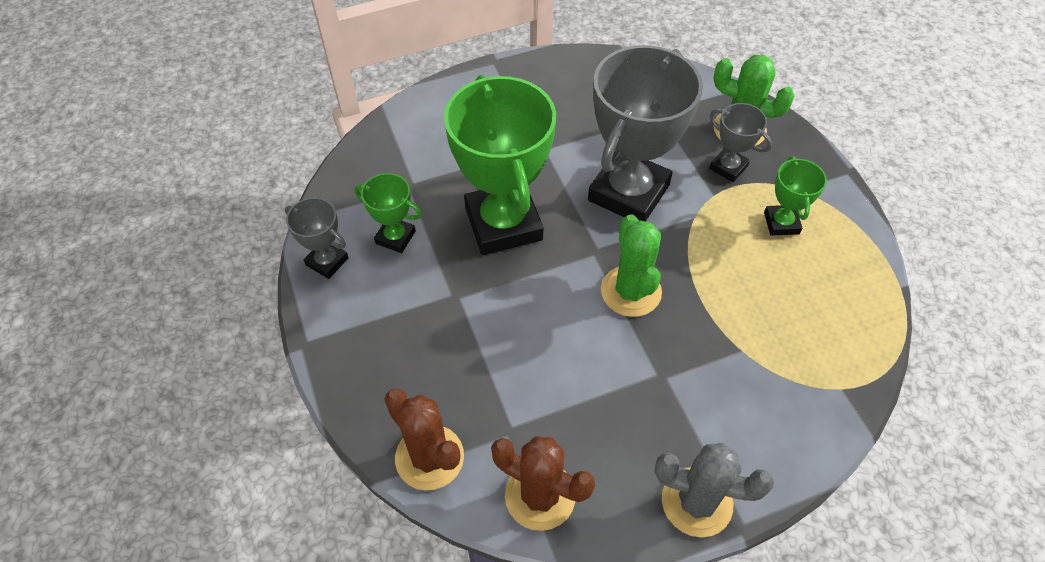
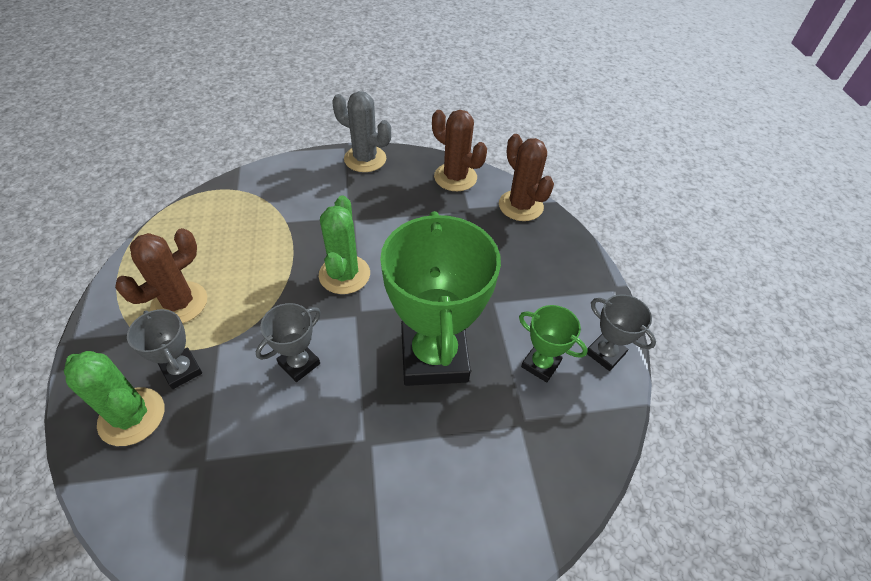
camera: 170 degrees left, 5 degrees down
grey trophy [588,45,703,222] -> grey trophy [256,303,321,382], size x0.47
green trophy [764,156,827,236] -> brown cactus [115,228,207,323]

